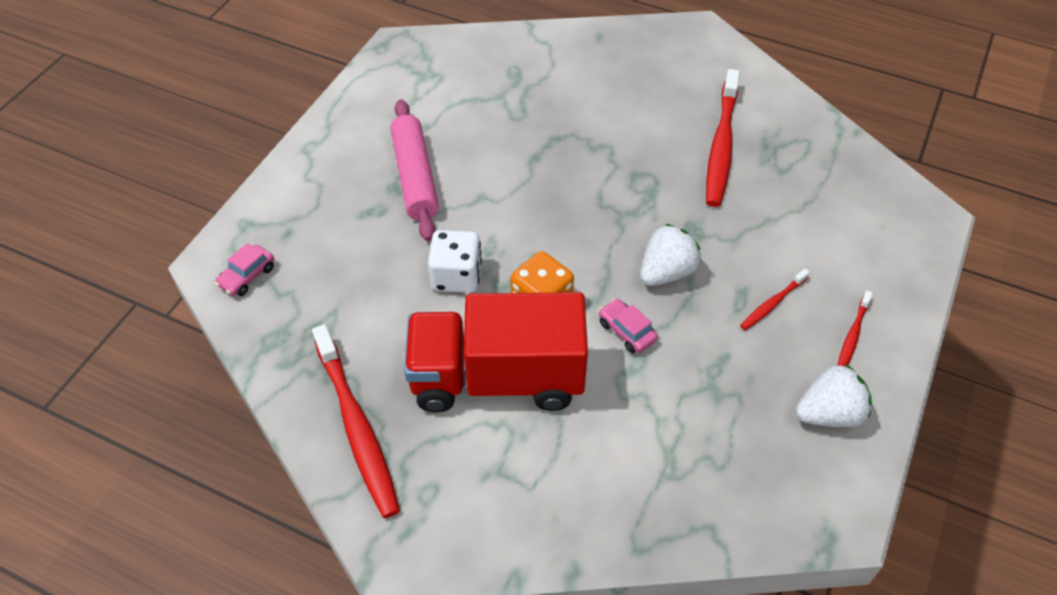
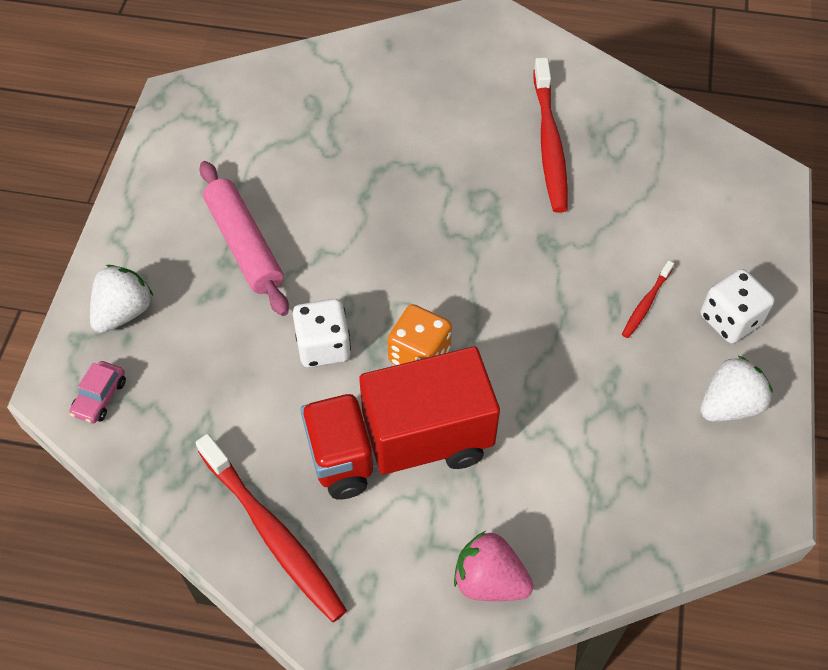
camera: 15 degrees left, 5 degrees up
pink car [599,298,658,353] -> none
white strawberry [641,224,701,286] -> white strawberry moved to [90,265,153,333]
red toothbrush [837,290,873,367] -> white dice [700,269,775,344]
none -> pink strawberry [454,531,533,601]

